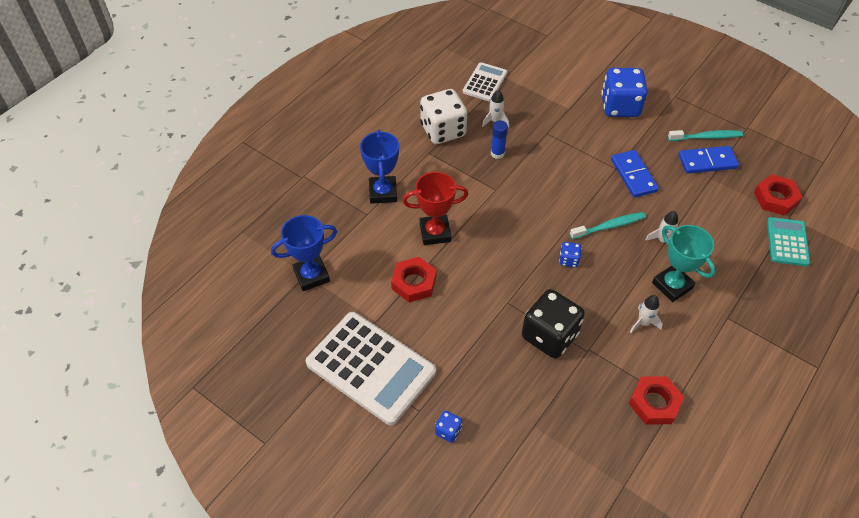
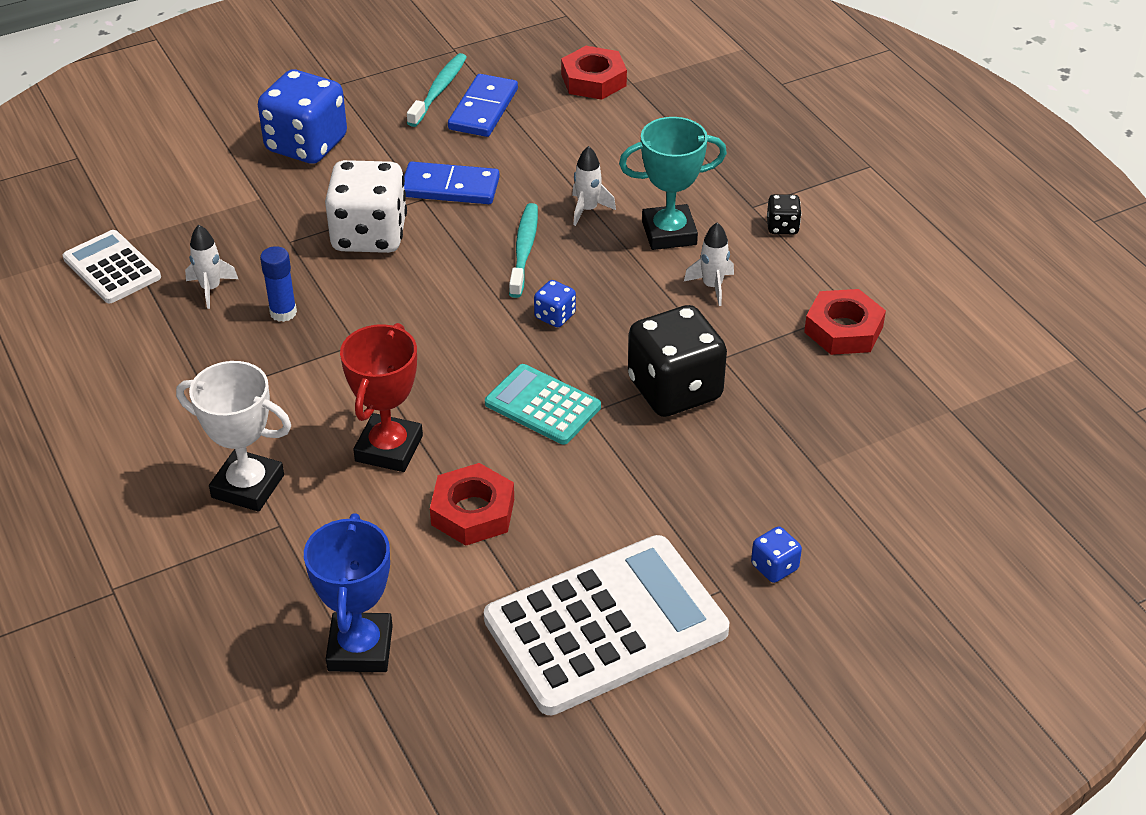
camera: 65 degrees left, 10 degrees down
blue trophy [360,130,399,204] -> white trophy [176,361,291,512]
white dice [420,89,467,144] -> white dice moved to [325,160,407,253]
turquoise calculator [767,217,810,266] -> turquoise calculator moved to [485,364,601,444]
none -> black dice [767,194,802,234]

